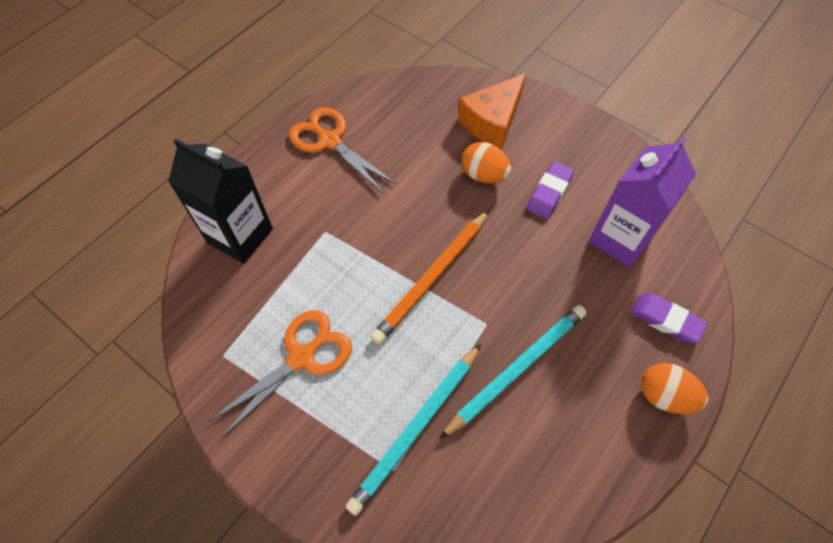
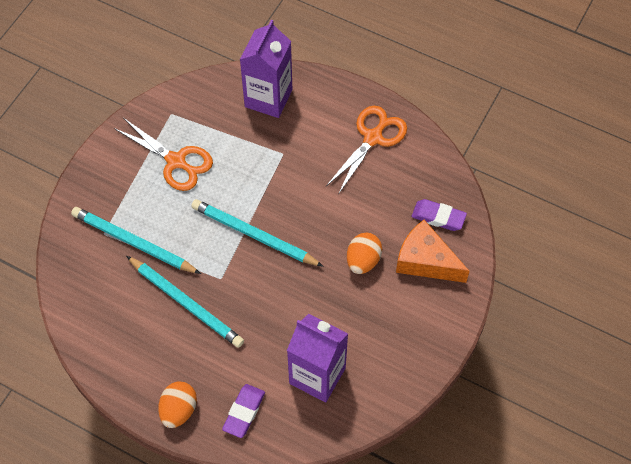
camera: 80 degrees right, 0 degrees up
black carton [168,139,273,264] -> purple carton [240,20,292,118]
orange pencil [371,210,489,344] -> turquoise pencil [191,199,324,267]
purple eraser [527,162,574,219] -> purple eraser moved to [412,199,467,231]

